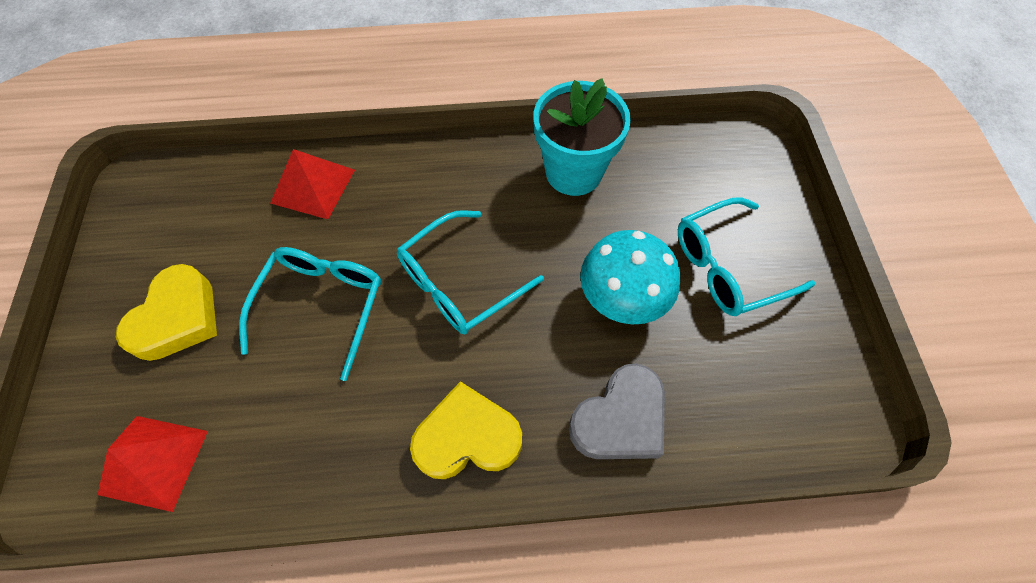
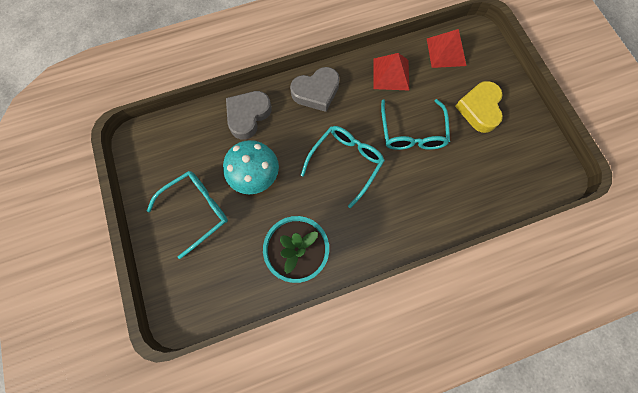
camera: 165 degrees right, 10 degrees up
red pyramid [270,149,355,219] -> red pyramid moved to [373,53,409,90]
yellow heart [410,381,522,479] -> grey heart [290,67,340,112]

